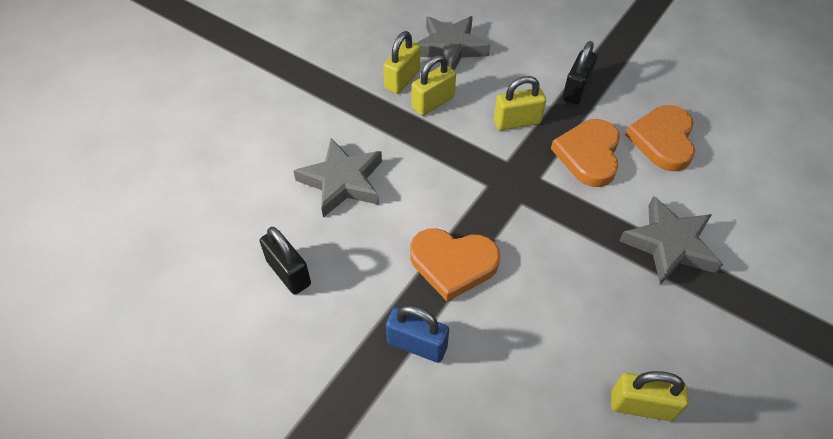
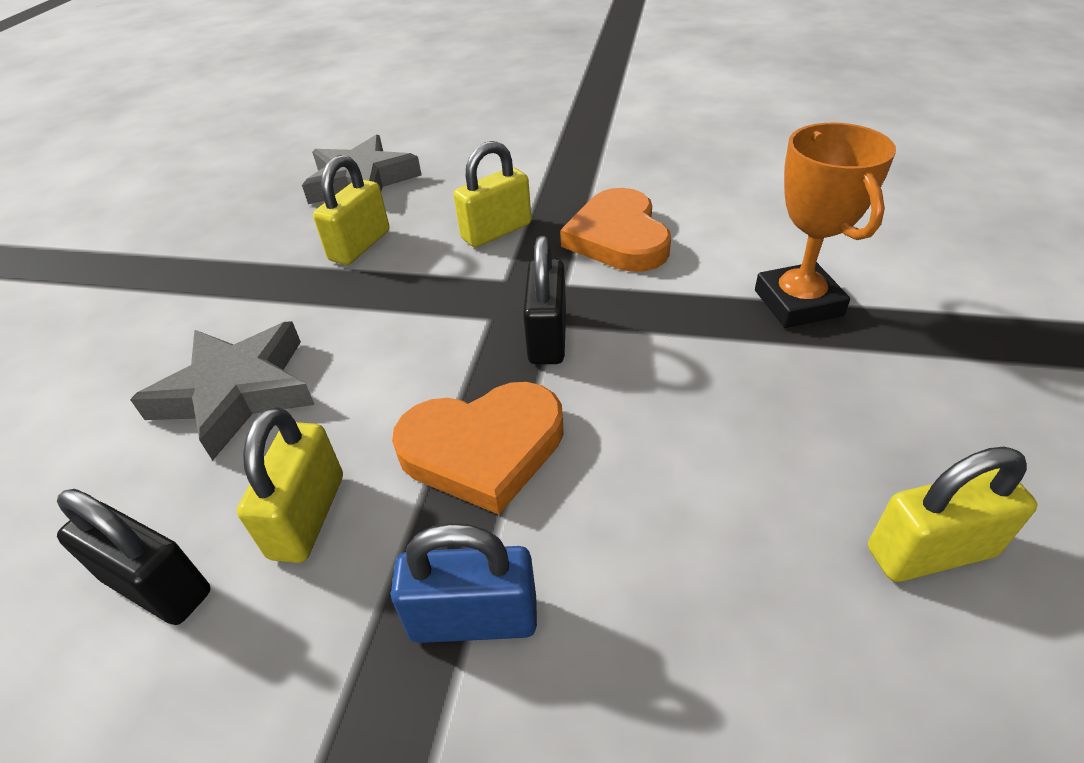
camera: 20 degrees left, 10 degrees down
yellow padlock [383,31,420,94] -> yellow padlock moved to [237,407,343,563]
black padlock [562,41,598,105] -> black padlock moved to [523,236,566,364]
grey star [619,196,723,285] -> orange trophy [755,123,896,328]
orange heart [625,105,695,171] -> none

